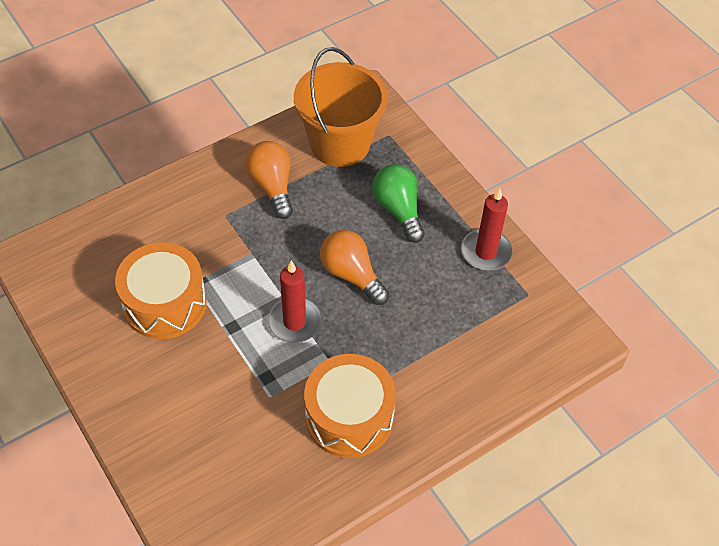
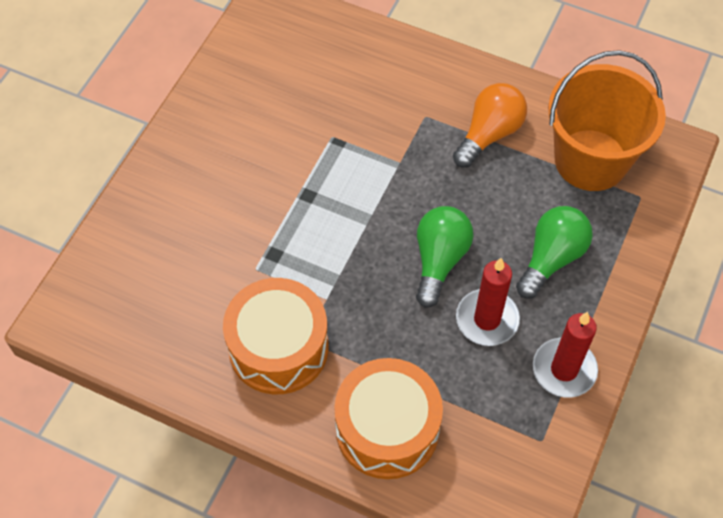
camera: 60 degrees right, 5 degrees up
orange drum [115,242,207,339] -> orange drum moved to [334,358,443,479]
red candle [268,261,322,343] -> red candle moved to [456,258,520,346]
orange light bulb [320,230,389,305] -> green light bulb [416,206,474,308]

